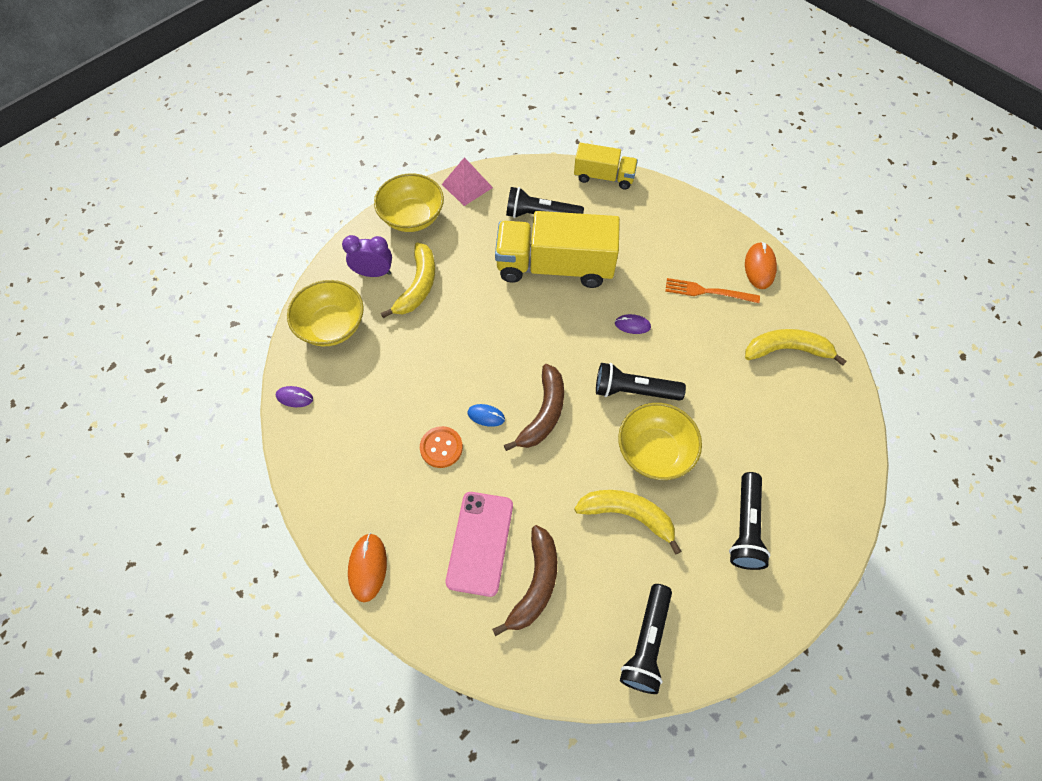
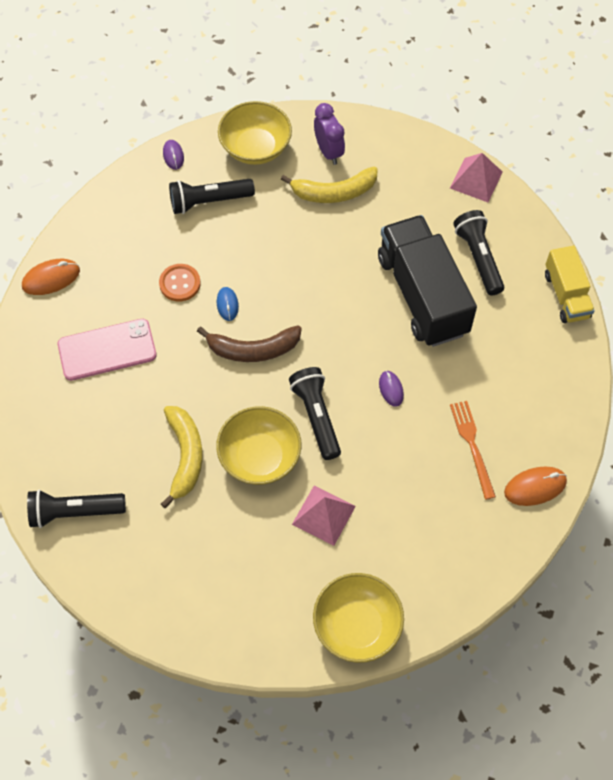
camera: 65 degrees right, 0 degrees up
yellow bowl [374,173,444,232] -> yellow bowl moved to [313,573,404,663]
brown banana [492,525,557,636] -> none
yellow truck [495,211,620,288] -> black truck [378,215,477,347]
black flashlight [729,472,770,570] -> black flashlight moved to [169,179,255,214]
yellow banana [745,329,847,366] -> none
none -> pink pyramid [292,485,356,546]

